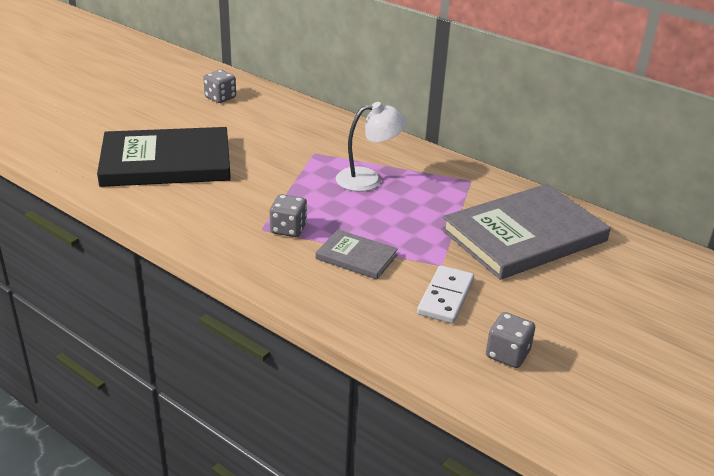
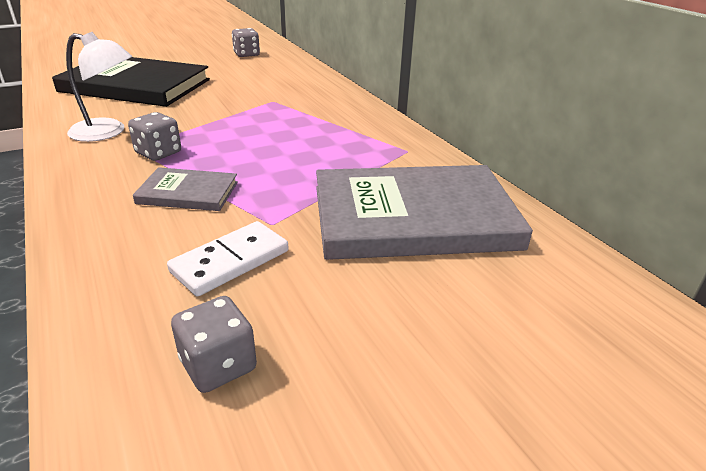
camera: 25 degrees right, 0 degrees up
grey book [316,229,398,279] -> grey book turned 45 degrees counterclockwise [133,167,238,211]
white lamp [336,102,407,192] -> white lamp moved to [66,32,132,142]

